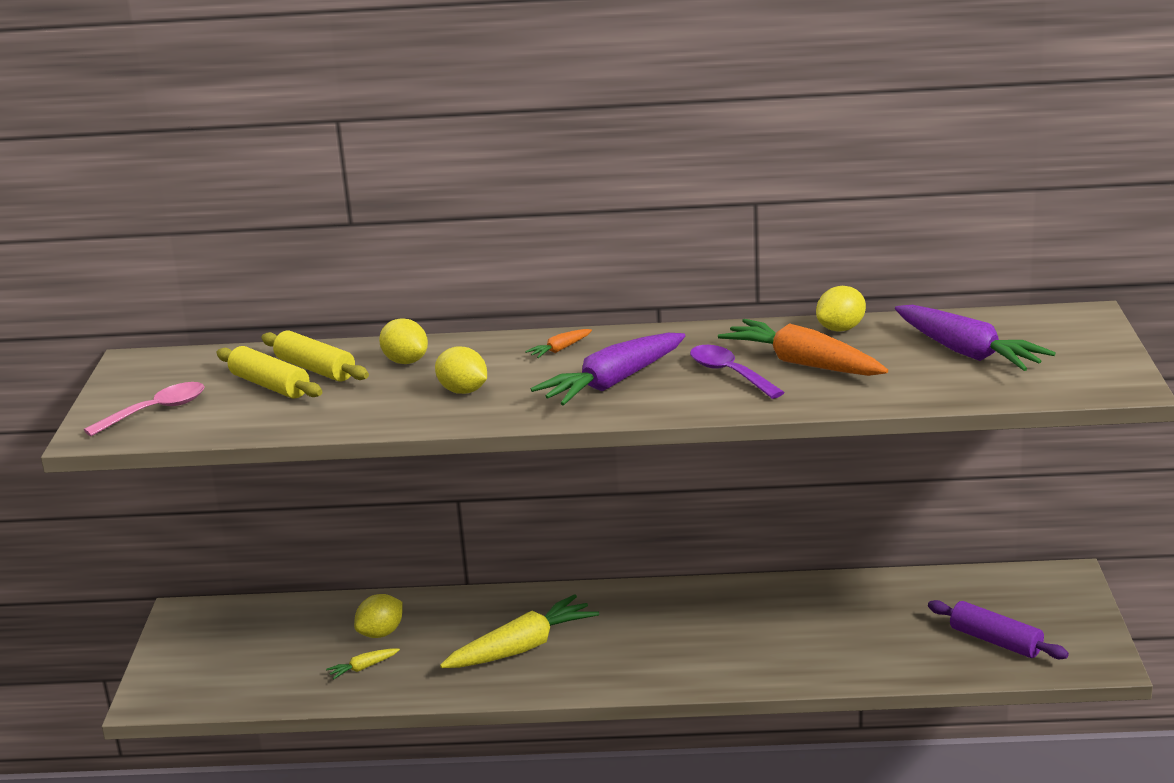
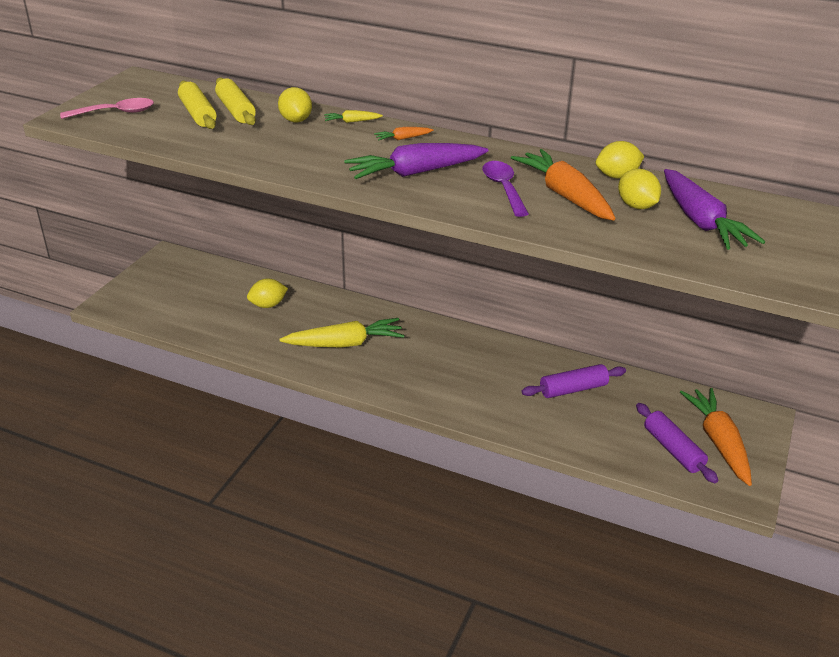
camera: 20 degrees right, 10 degrees up
yellow carrot [326,648,400,679] -> yellow carrot moved to [324,110,383,123]
yellow lemon [435,346,487,394] -> yellow lemon moved to [618,169,661,209]
none -> purple rolling pin [522,364,626,398]
none -> orange carrot [680,388,752,486]

